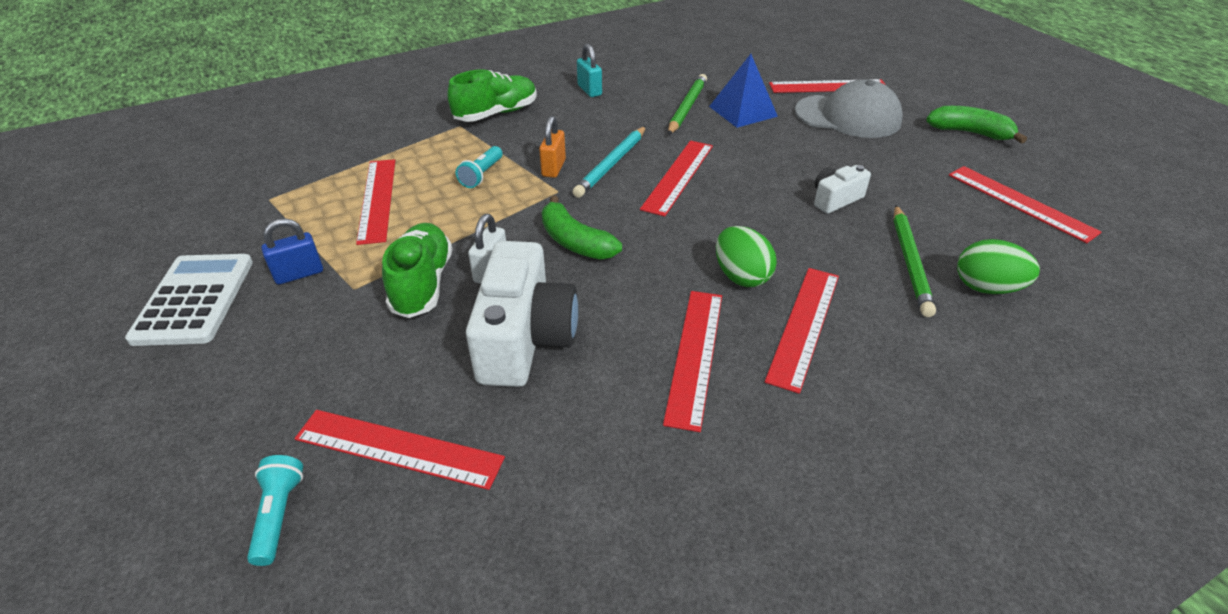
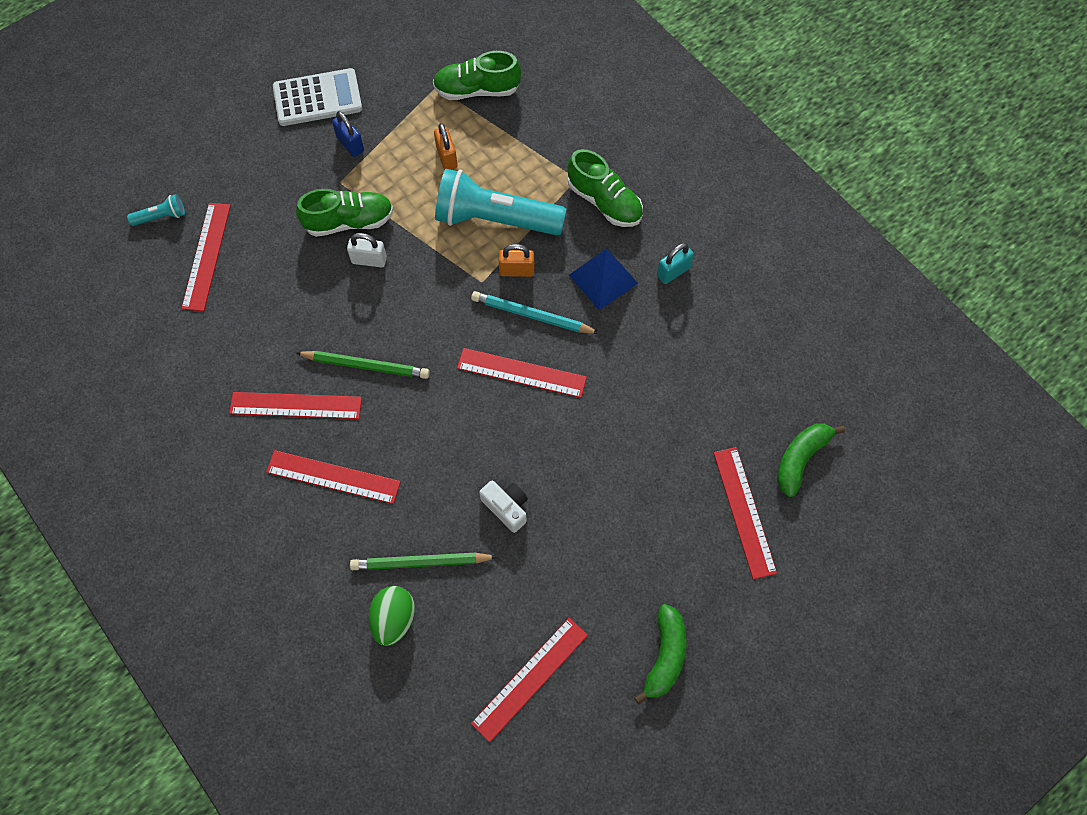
camera: 80 degrees right, 25 degrees up
red ruler [356,159,395,245] -> orange padlock [434,123,457,170]
turquoise flashlight [456,146,502,188] -> turquoise flashlight [435,169,566,235], size x2.35
white camera [466,241,578,387] -> none
green banana [542,196,622,260] -> green banana moved to [777,423,845,497]
green pencil [668,74,707,135] -> green pencil moved to [296,351,430,379]
blue pyramid [709,54,778,128] -> blue pyramid moved to [569,248,638,310]
green egg [716,226,777,287] -> none
grey cap [795,79,903,138] -> none
none -> green shoe [433,51,521,100]

